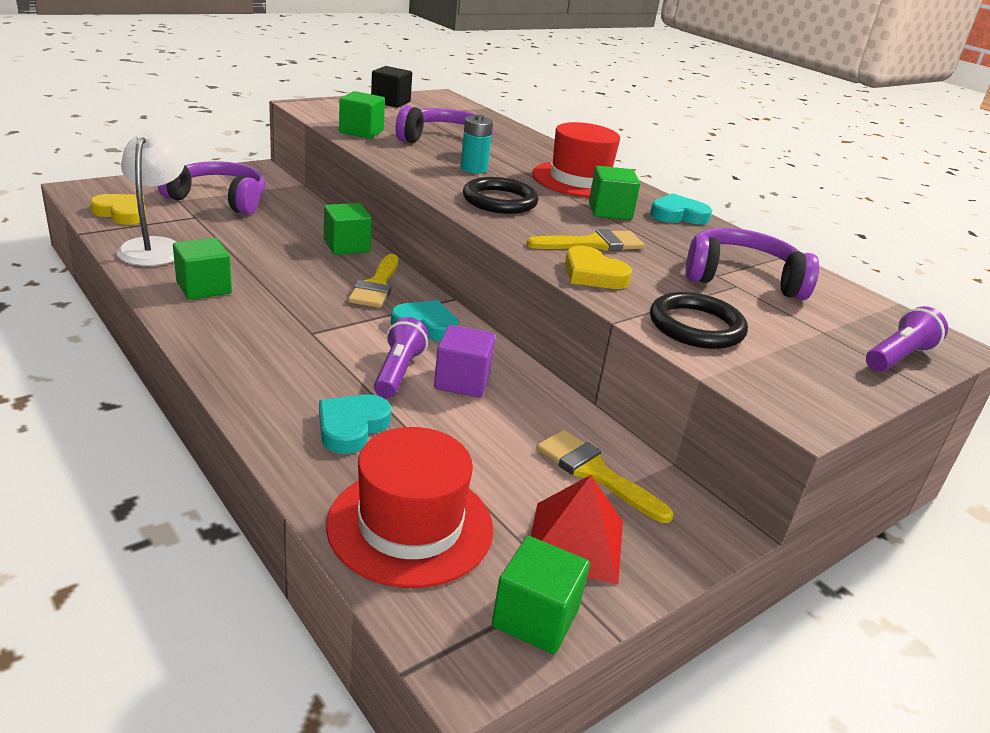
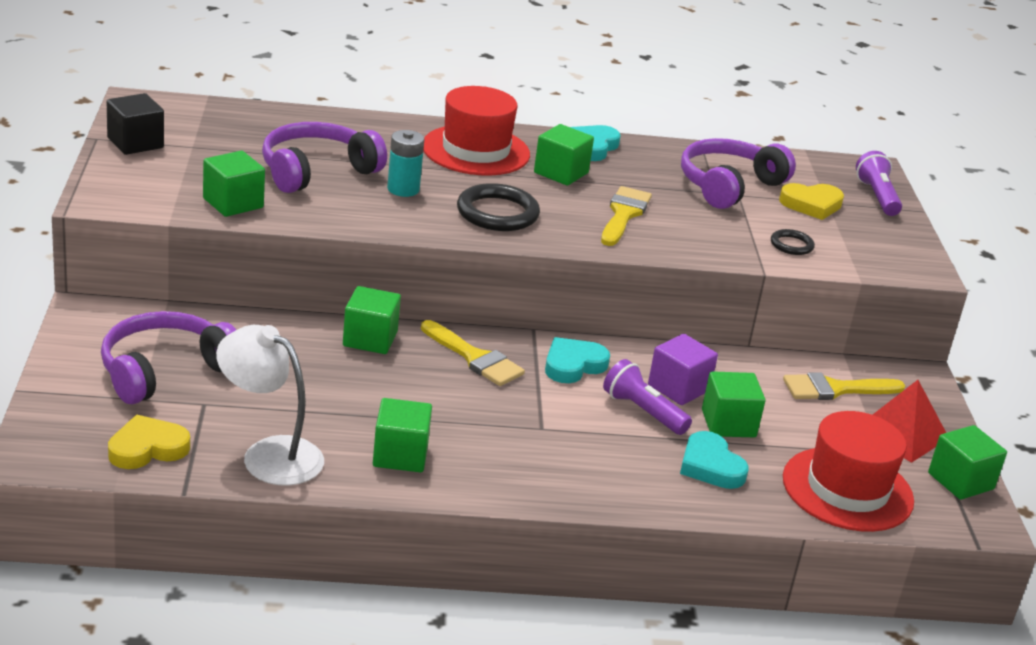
camera: 55 degrees left, 0 degrees up
yellow heart [565,246,632,289] -> yellow heart moved to [779,183,844,220]
black ring [650,292,748,349] -> black ring [771,229,815,255], size x0.54
none -> green cube [702,371,765,437]

